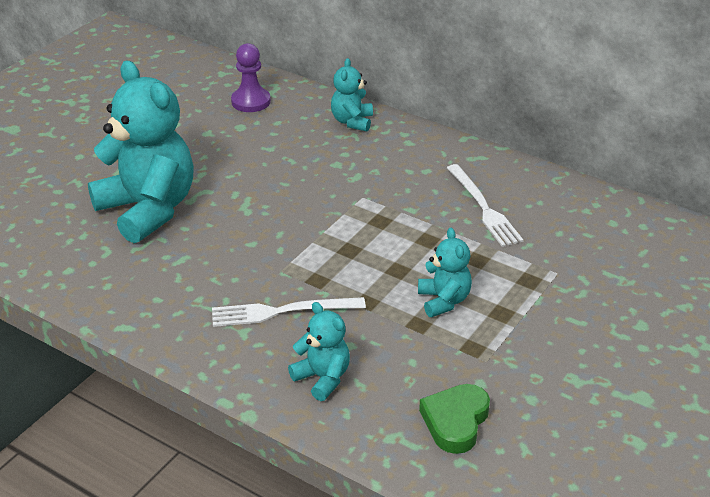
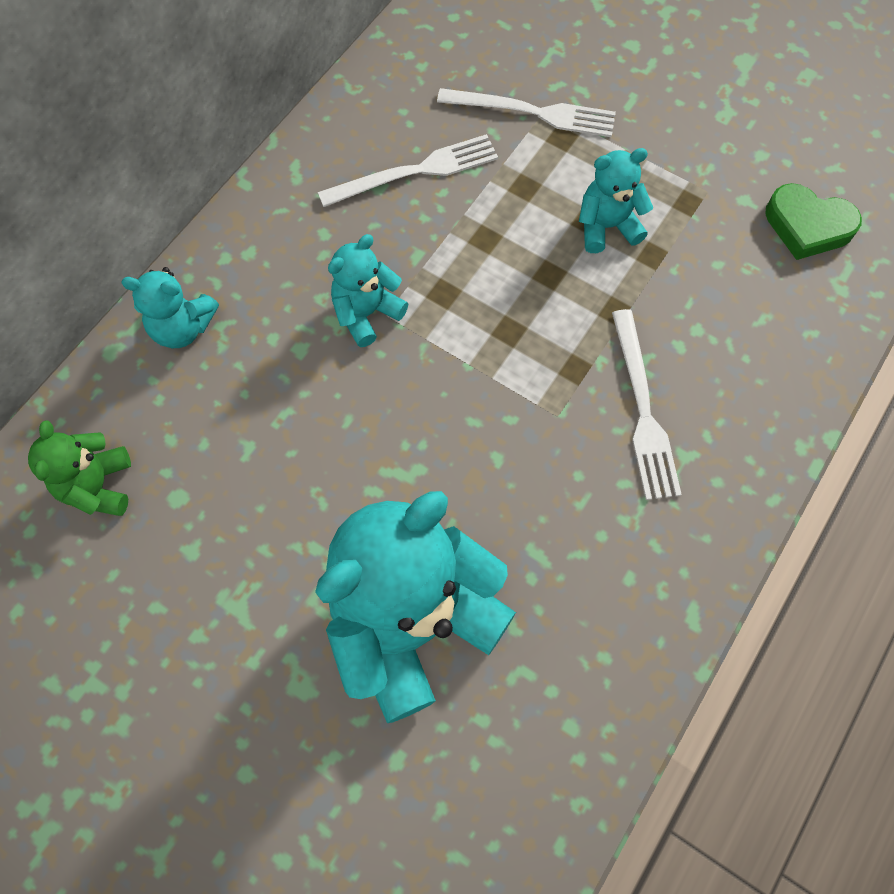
camera: 90 degrees left, 30 degrees up
purple pawn [231,43,271,112] -> green teddy bear [28,420,131,516]
turquoise teddy bear [288,302,350,401] -> turquoise teddy bear moved to [328,234,408,347]
none -> white fork [437,88,616,137]

